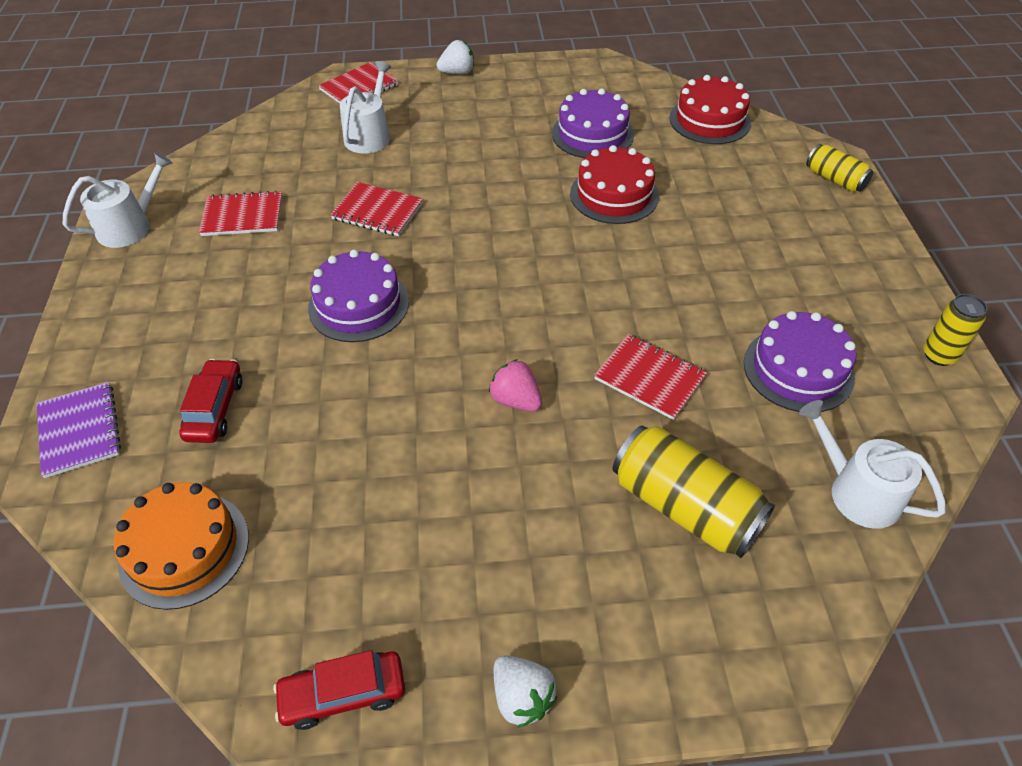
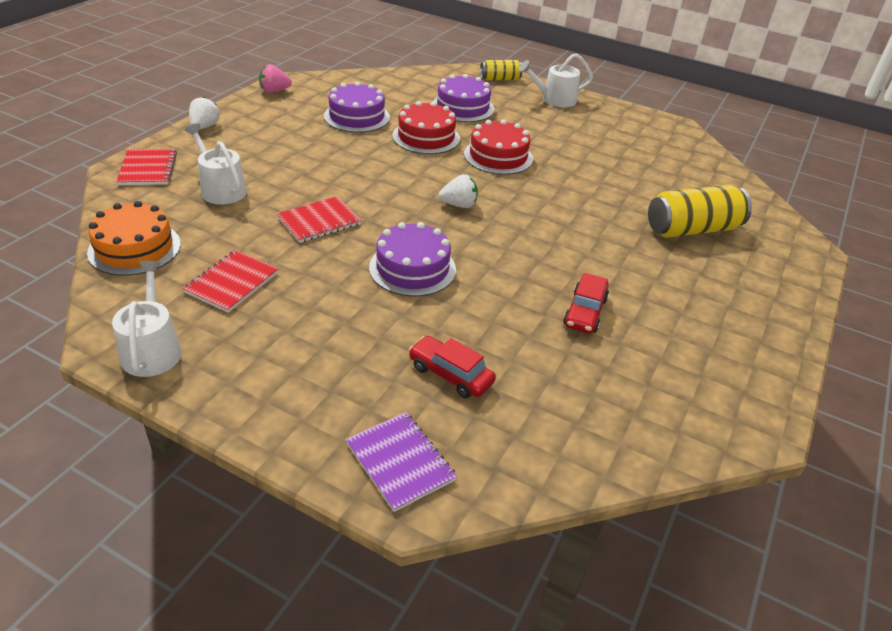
camera: 60 degrees left, 10 degrees down
purple notebook [37,382,121,478] -> purple notebook turned 45 degrees clockwise [346,412,457,512]
orange cake [114,482,249,610] -> orange cake moved to [87,201,181,276]
red car [273,650,405,730] -> red car moved to [563,273,609,334]
pink strawberry [489,359,542,412] -> pink strawberry moved to [259,64,292,93]
white strawberry [493,655,558,728] -> white strawberry moved to [439,174,478,208]
red notebook [594,334,707,420] -> none
red cake [669,75,751,144] -> red cake moved to [464,119,533,175]
purple cake [744,311,856,412] -> purple cake moved to [433,74,494,122]
white watering can [799,400,946,529] -> white watering can moved to [519,53,593,107]
yellow can [924,294,987,366] -> none

